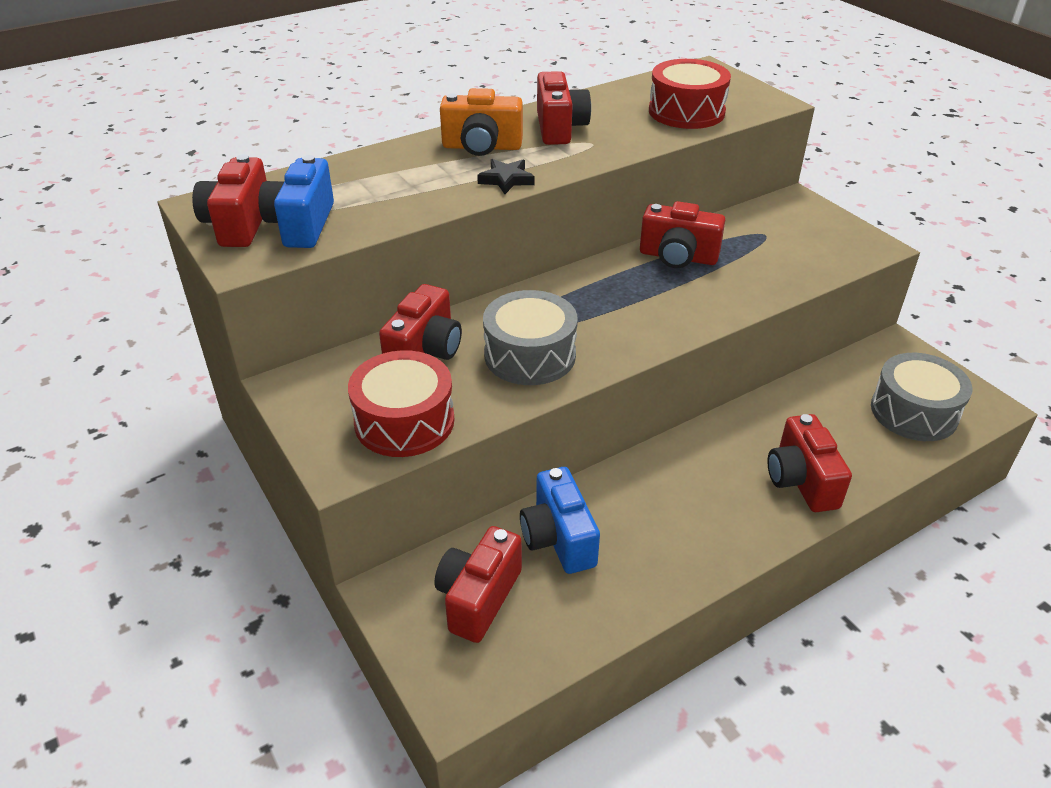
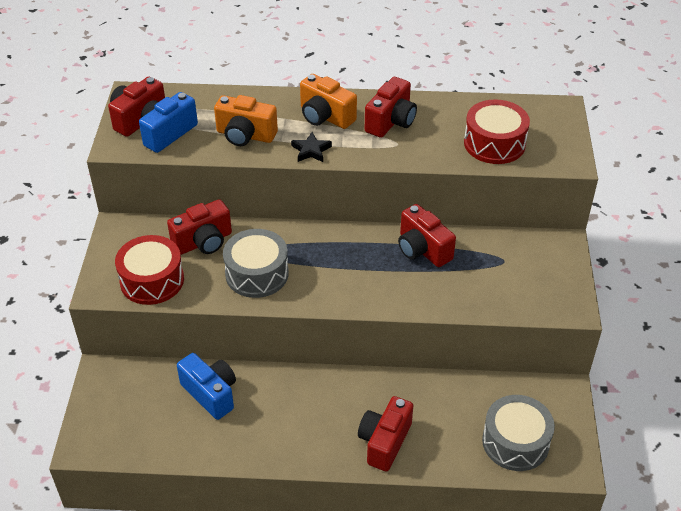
camera: 35 degrees right, 5 degrees up
red camera [435,526,522,643] -> none
blue camera [520,467,600,574] -> blue camera turned 120 degrees clockwise [177,353,236,420]
none -> orange camera [214,95,278,146]

